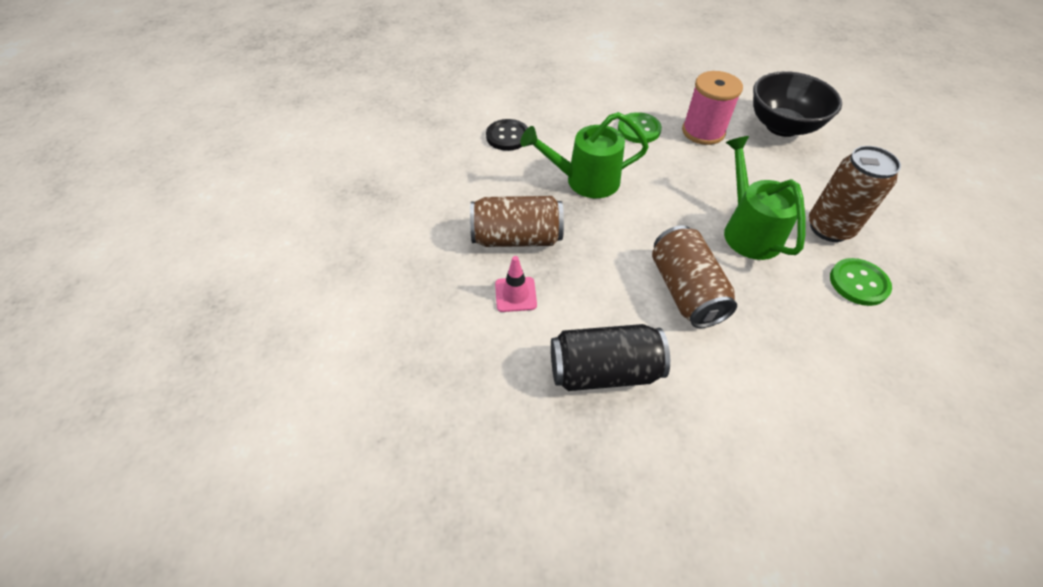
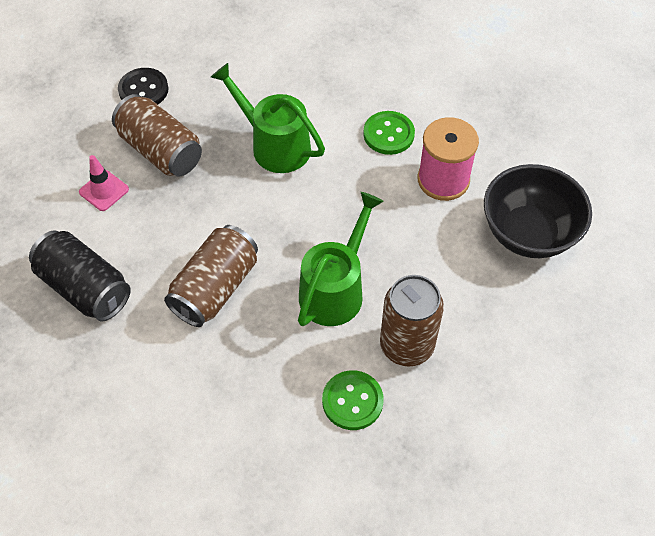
camera: 45 degrees right, 5 degrees up
black button [486,119,528,151] -> black button moved to [118,68,169,105]

